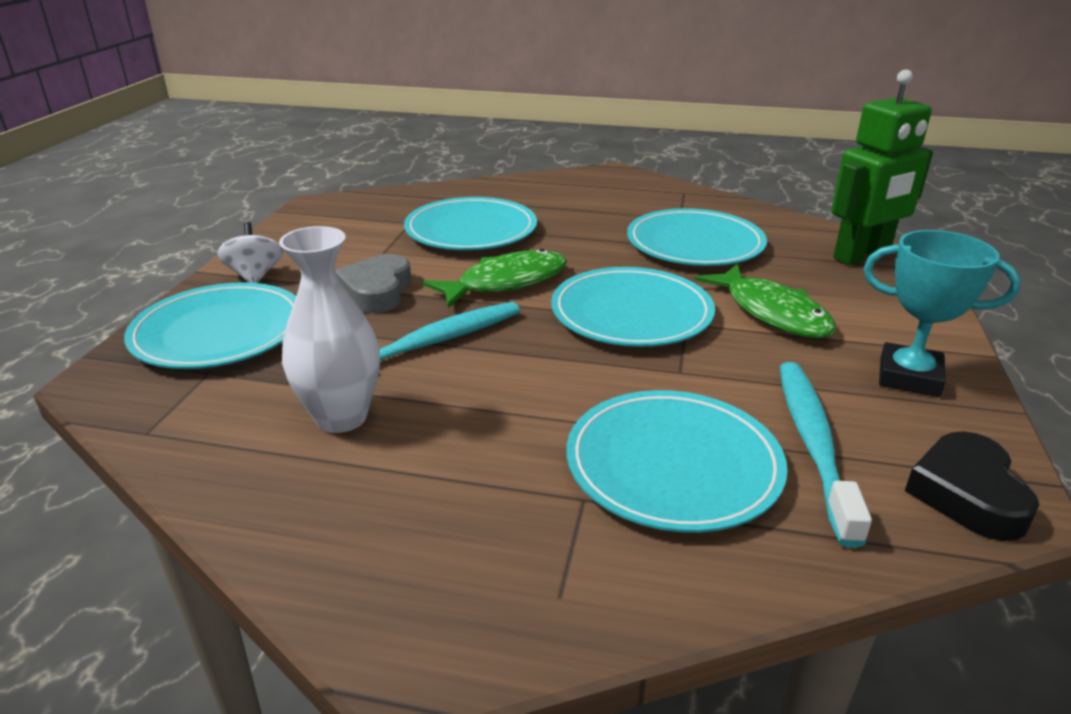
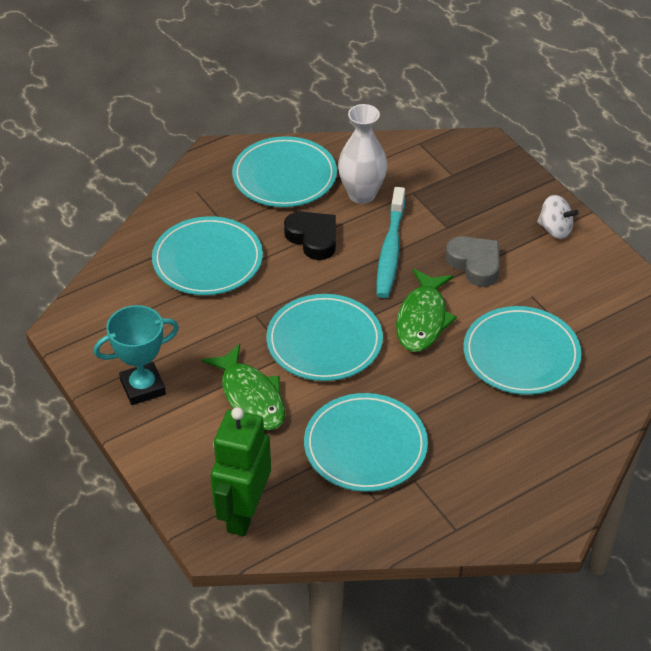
camera: 135 degrees right, 15 degrees up
turquoise plate [124,282,296,369] -> turquoise plate moved to [232,136,337,207]
green fish [695,265,836,338] -> green fish turned 135 degrees counterclockwise [202,344,285,430]
turquoise toothbrush [780,362,872,548] -> none
black heart [905,431,1039,541] -> black heart moved to [284,212,336,260]

